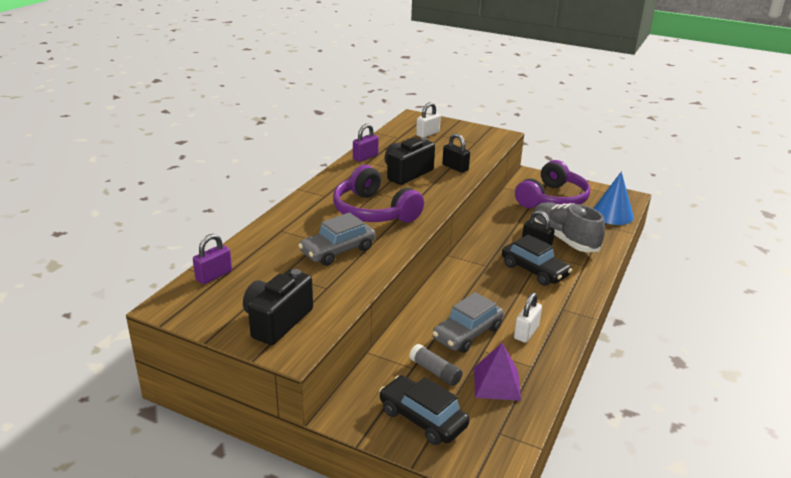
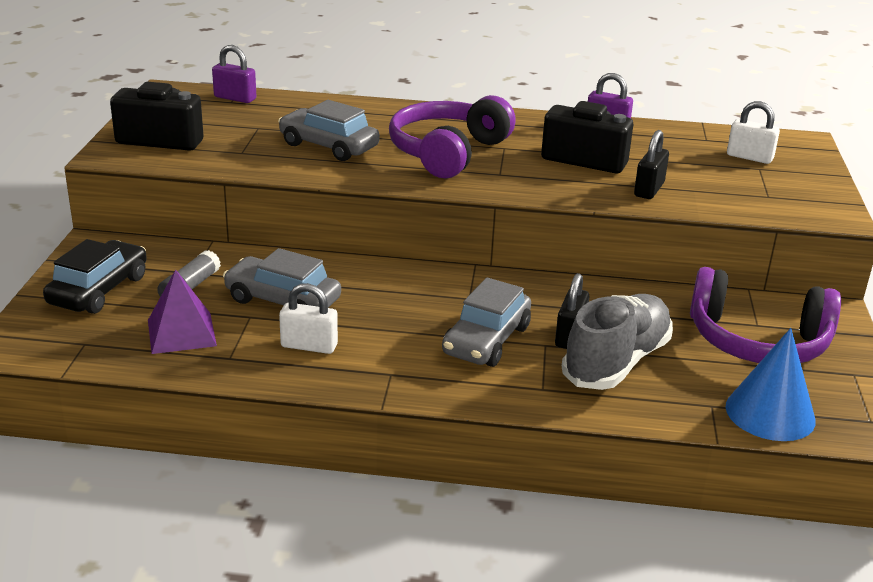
camera: 70 degrees right, 0 degrees up
black car [502,234,572,286] -> grey car [442,277,531,367]

